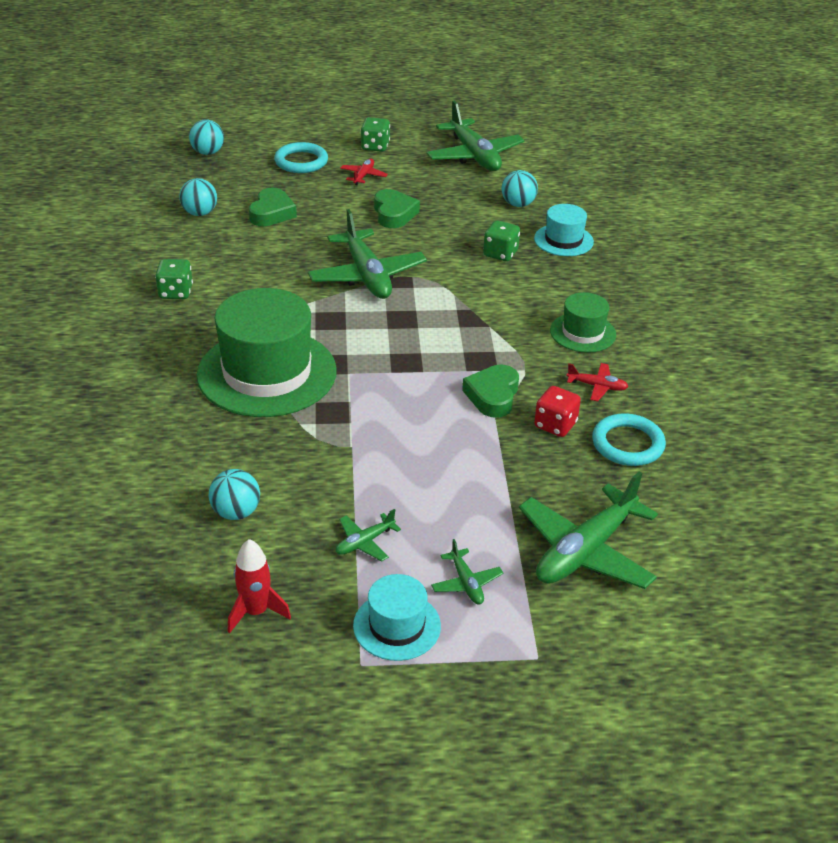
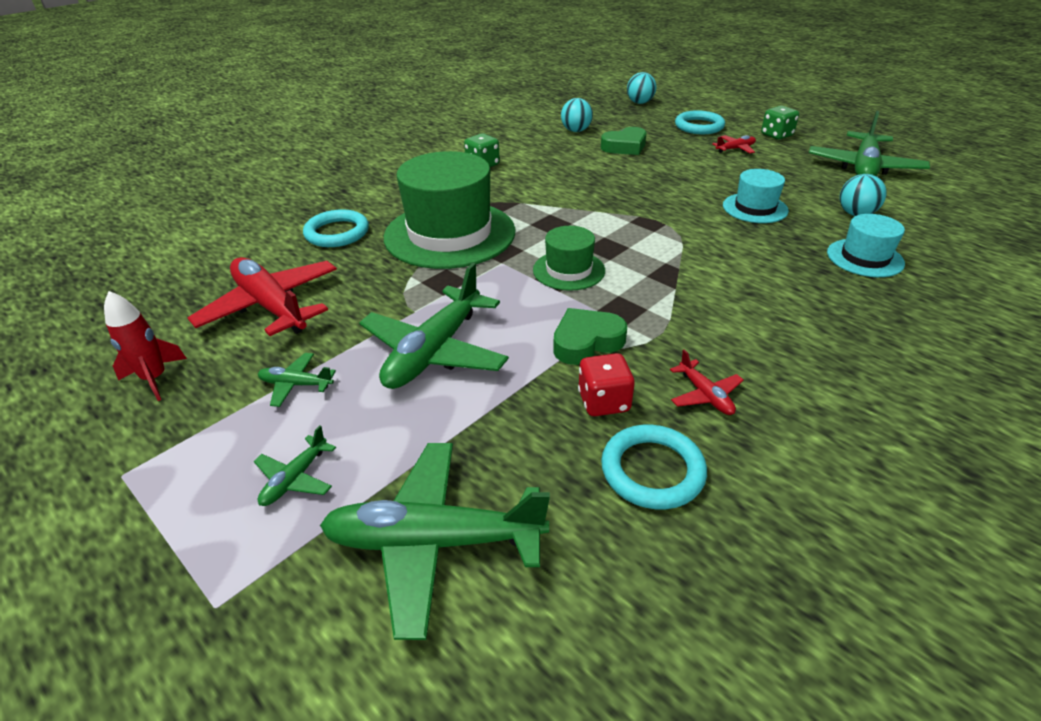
camera: 50 degrees right, 0 degrees up
turquoise ball [209,469,260,520] -> red plane [188,257,337,336]
green plane [308,209,427,299] -> green plane moved to [359,263,509,389]
turquoise hat [353,574,441,661] -> turquoise hat moved to [723,169,789,223]
green heart [374,189,420,228] -> none
green dice [483,220,520,261] -> none
green hat [550,292,616,353] -> green hat moved to [533,226,605,291]
none -> turquoise ring [303,209,369,247]

